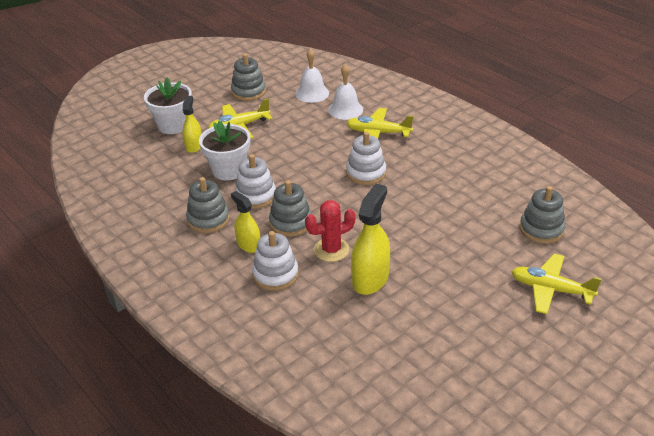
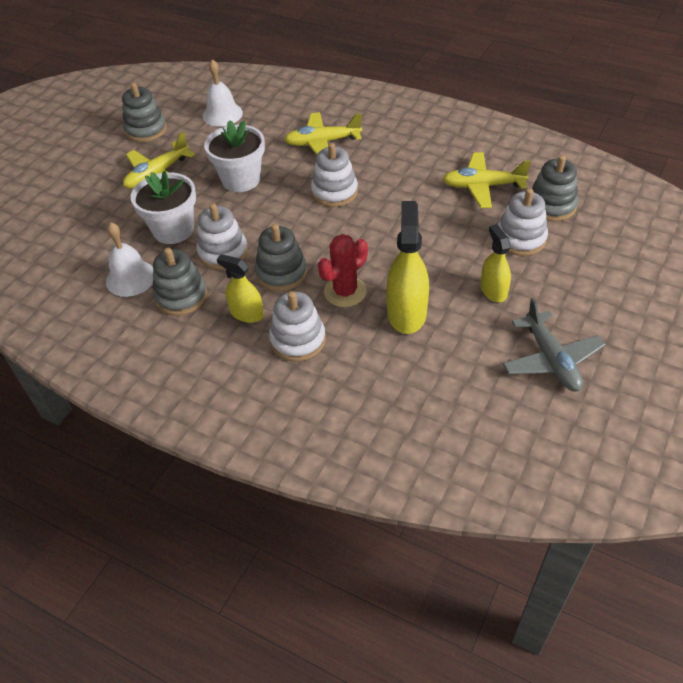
camera: 20 degrees left, 10 degrees up
white flower pot [144,78,192,134] -> white flower pot moved to [204,120,265,192]
yellow spray bottle [183,96,202,153] -> yellow spray bottle moved to [481,224,511,302]
white bell [328,64,363,120] -> white bell moved to [106,222,153,297]
yellow plane [511,254,602,314] -> yellow plane moved to [442,152,531,208]
none -> white stacking toy [498,188,548,256]
none -> grey plane [503,298,605,391]

